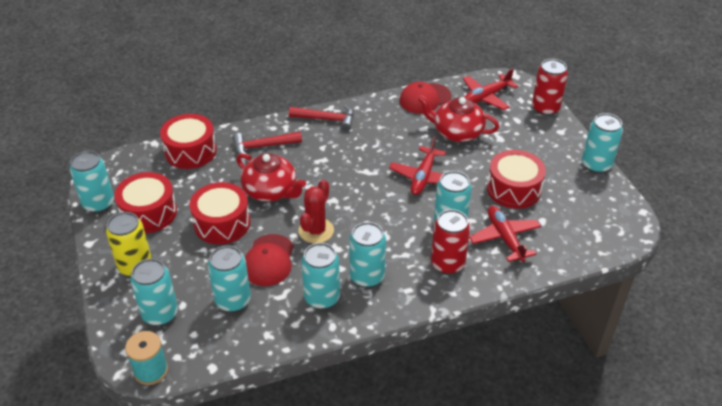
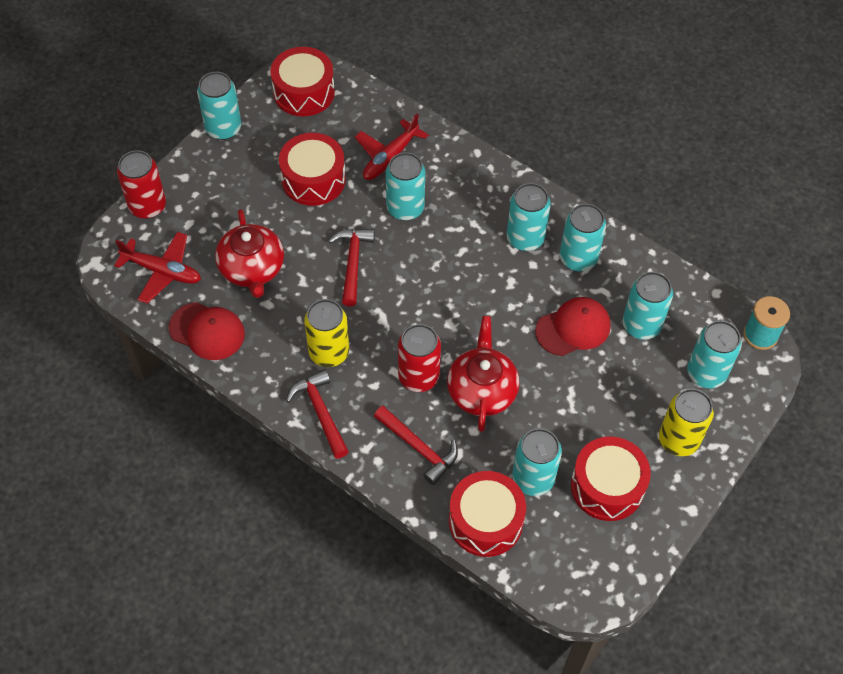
camera: 125 degrees left, 15 degrees up
turquoise can [70,151,114,213] -> turquoise can moved to [512,428,562,496]
red drum [189,182,250,244] -> red drum moved to [271,47,335,116]
red cactus [298,179,334,243] -> none
red plane [389,136,446,195] -> red hammer [329,229,375,307]
red can [431,209,470,274] -> red can moved to [398,324,441,392]
none -> yellow can [304,299,349,367]

